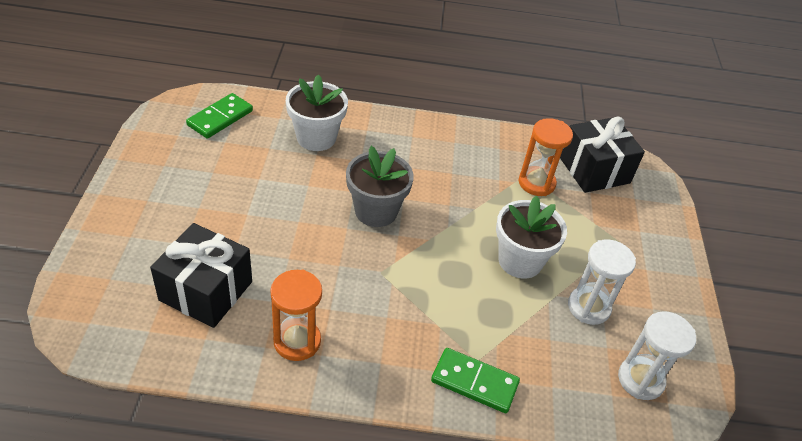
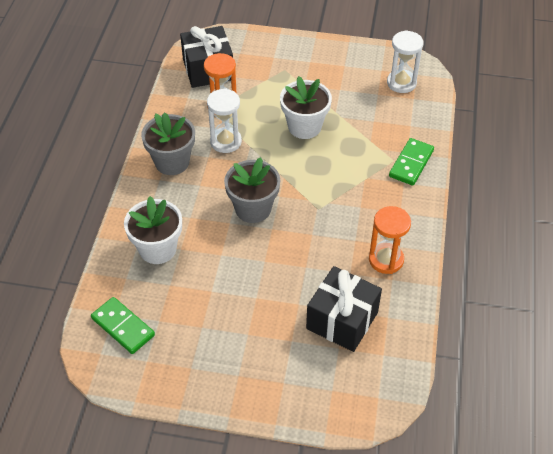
camera: 80 degrees left, 5 degrees up
white hourglass [568,239,636,325] -> white hourglass moved to [207,88,242,153]
none -> grey flower pot [141,112,195,175]

